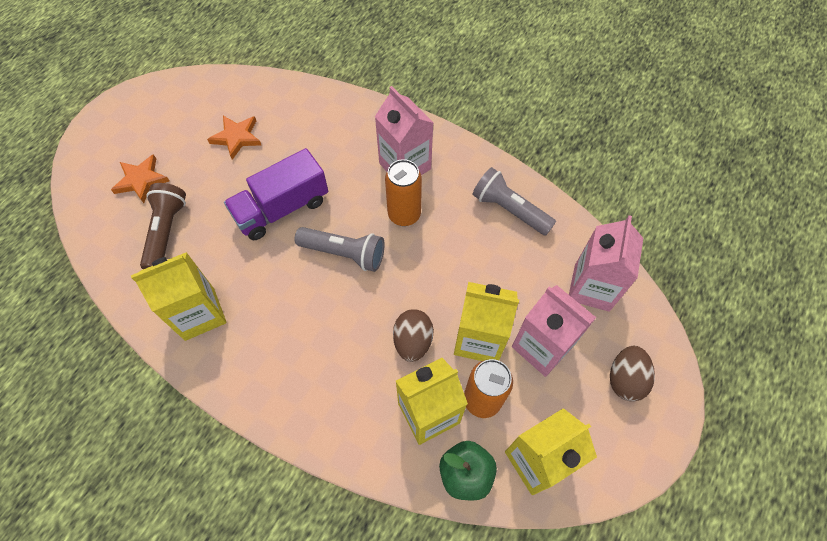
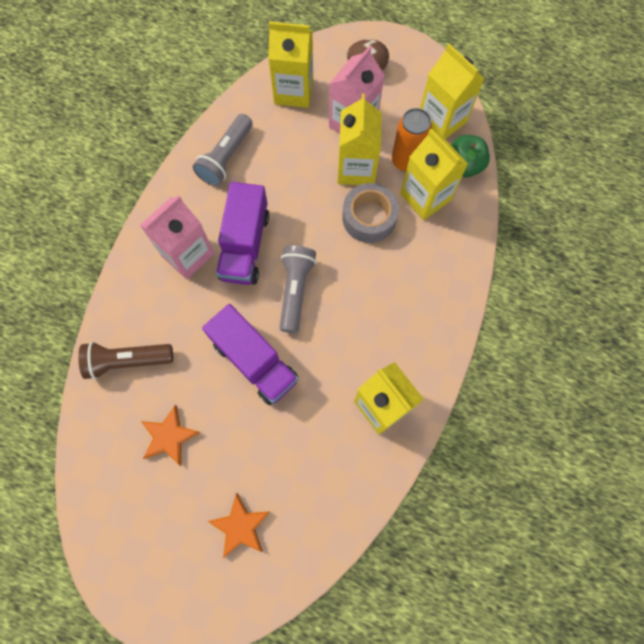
camera: 100 degrees left, 10 degrees up
brown flashlight [140,183,186,269] -> brown flashlight moved to [78,342,173,380]
orange can [385,159,422,226] -> purple truck [216,182,269,285]
brown egg [393,309,434,362] -> grey tape [342,183,399,243]
pink carton [569,215,643,312] -> yellow carton [268,21,313,108]

